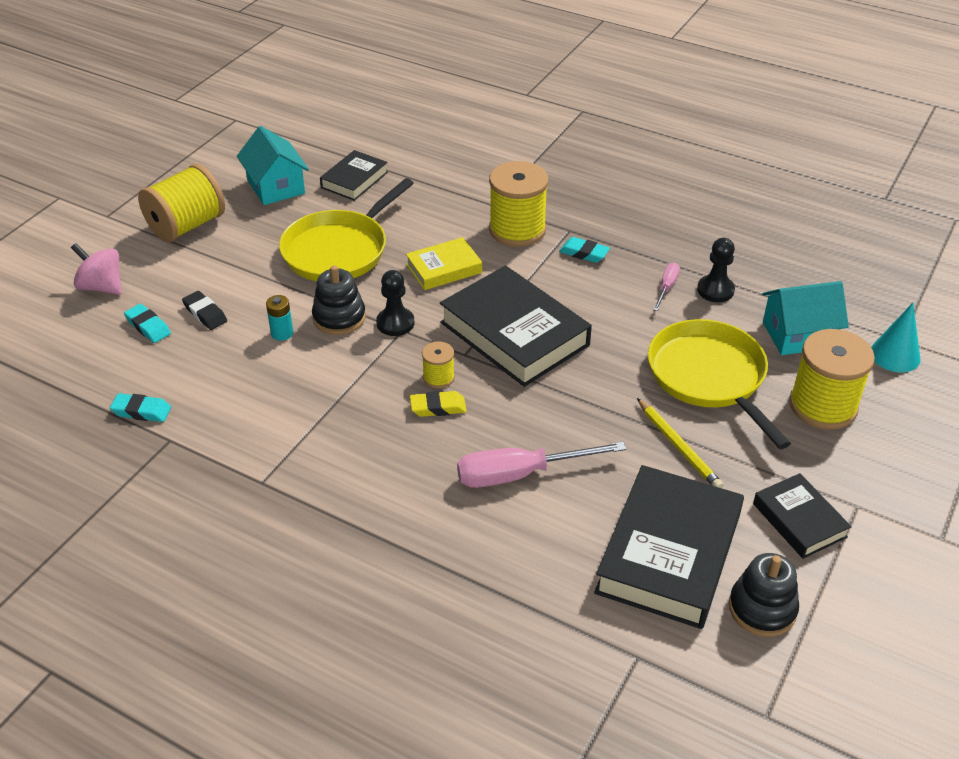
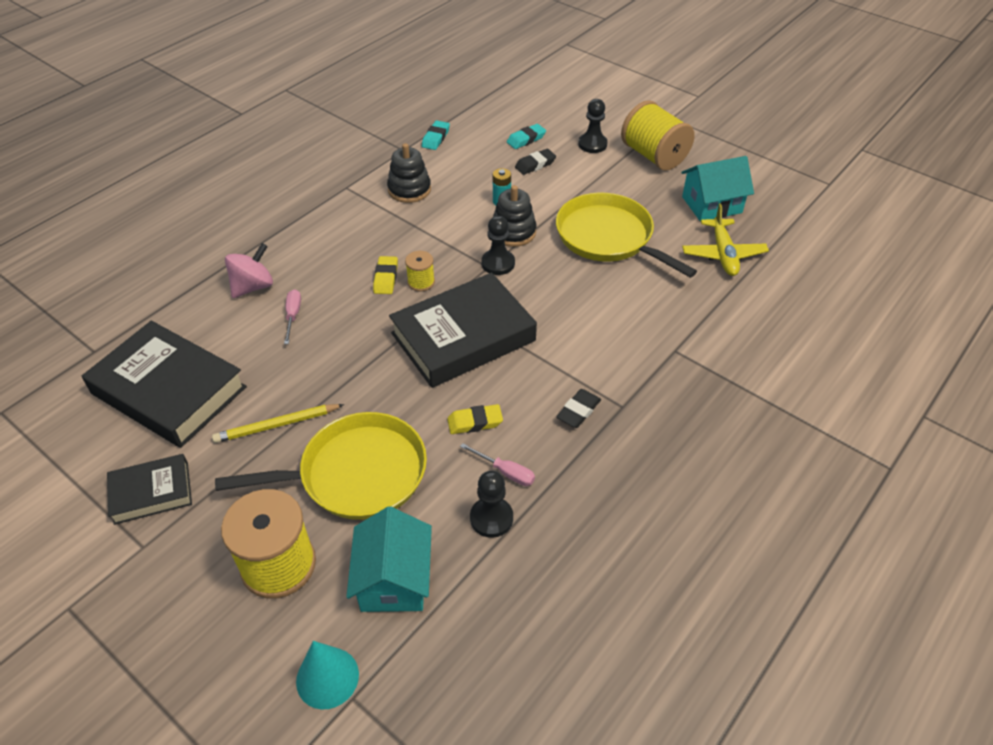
camera: 100 degrees right, 5 degrees up
pink spinning top [71,243,122,295] -> pink spinning top moved to [225,243,273,298]
black book [320,150,388,201] -> yellow plane [682,204,769,276]
yellow book [406,237,482,290] -> none
pink screwdriver [457,442,626,488] -> pink screwdriver [284,289,301,344], size x0.51
yellow spool [489,161,548,247] -> none
turquoise eraser [559,237,610,263] -> black eraser [556,389,601,428]
black stacking toy [729,553,799,637] -> black stacking toy moved to [387,143,431,203]
none -> yellow eraser [448,404,503,434]
none -> black pawn [578,99,608,153]

